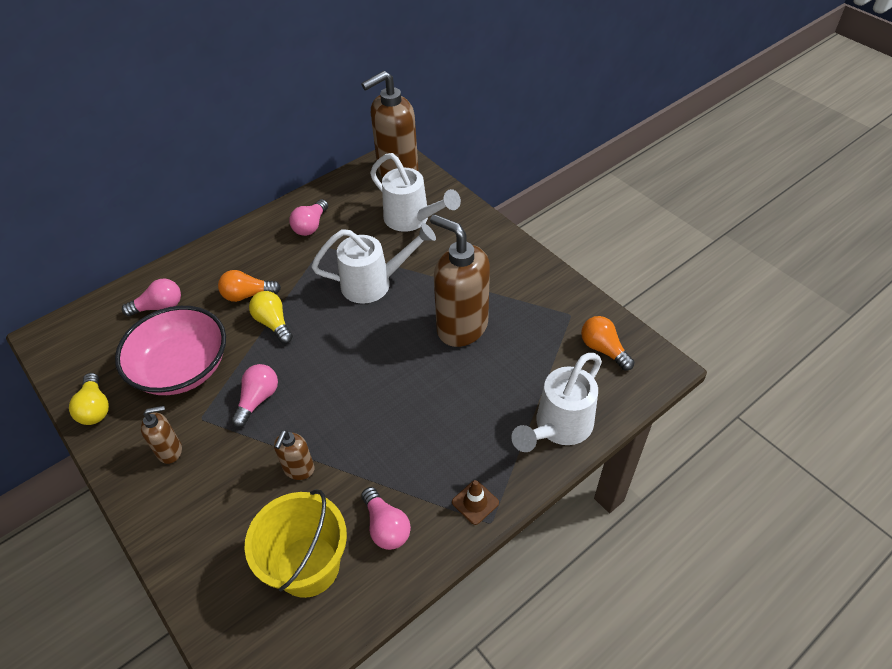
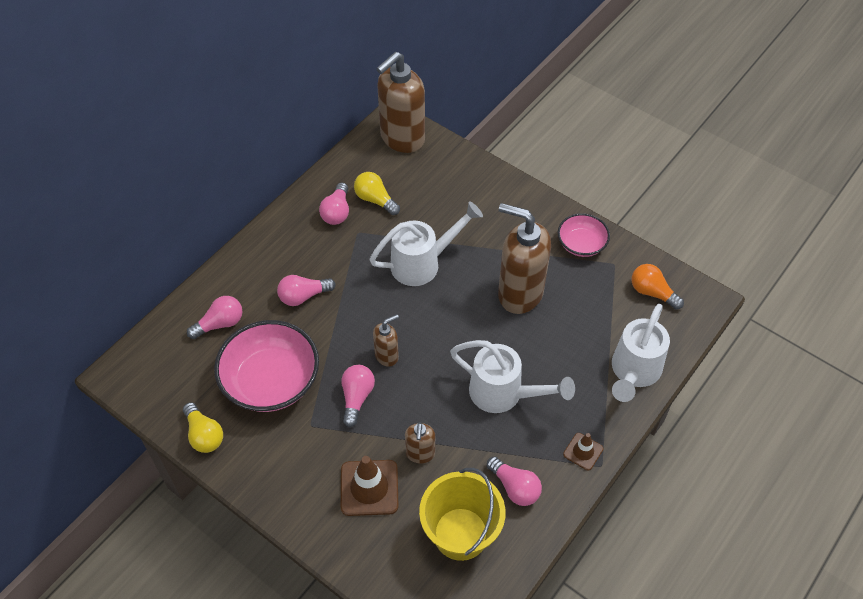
camera: 15 degrees left, 5 degrees up
brown soap dispenser [141,406,182,464] -> brown soap dispenser moved to [373,314,399,367]
orange light bulb [218,270,281,302] -> pink light bulb [277,275,336,306]
yellow light bulb [249,291,293,343] -> yellow light bulb moved to [354,172,400,215]
white watering can [370,153,461,232] -> white watering can moved to [450,340,575,413]
none -> brown traffic cone [341,456,399,516]
none -> pink bowl [558,213,610,257]

